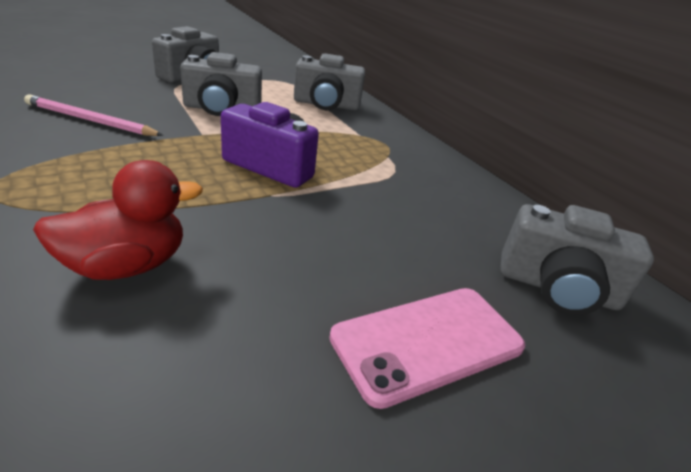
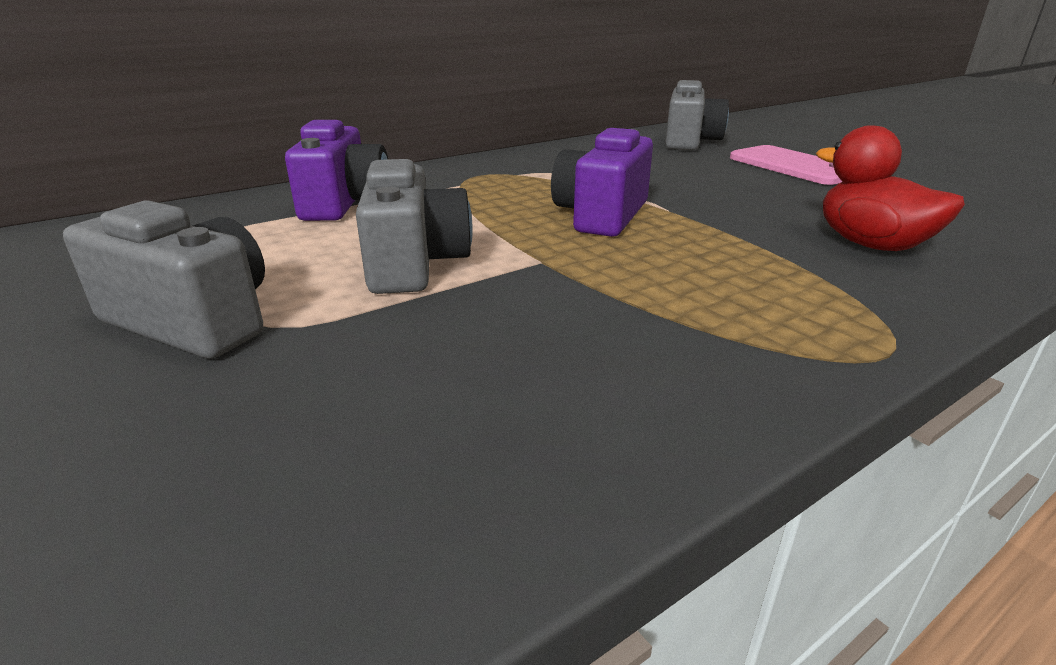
camera: 90 degrees left, 5 degrees down
pink pencil [24,95,163,136] -> none
grey camera [294,53,365,110] -> purple camera [285,120,388,221]

